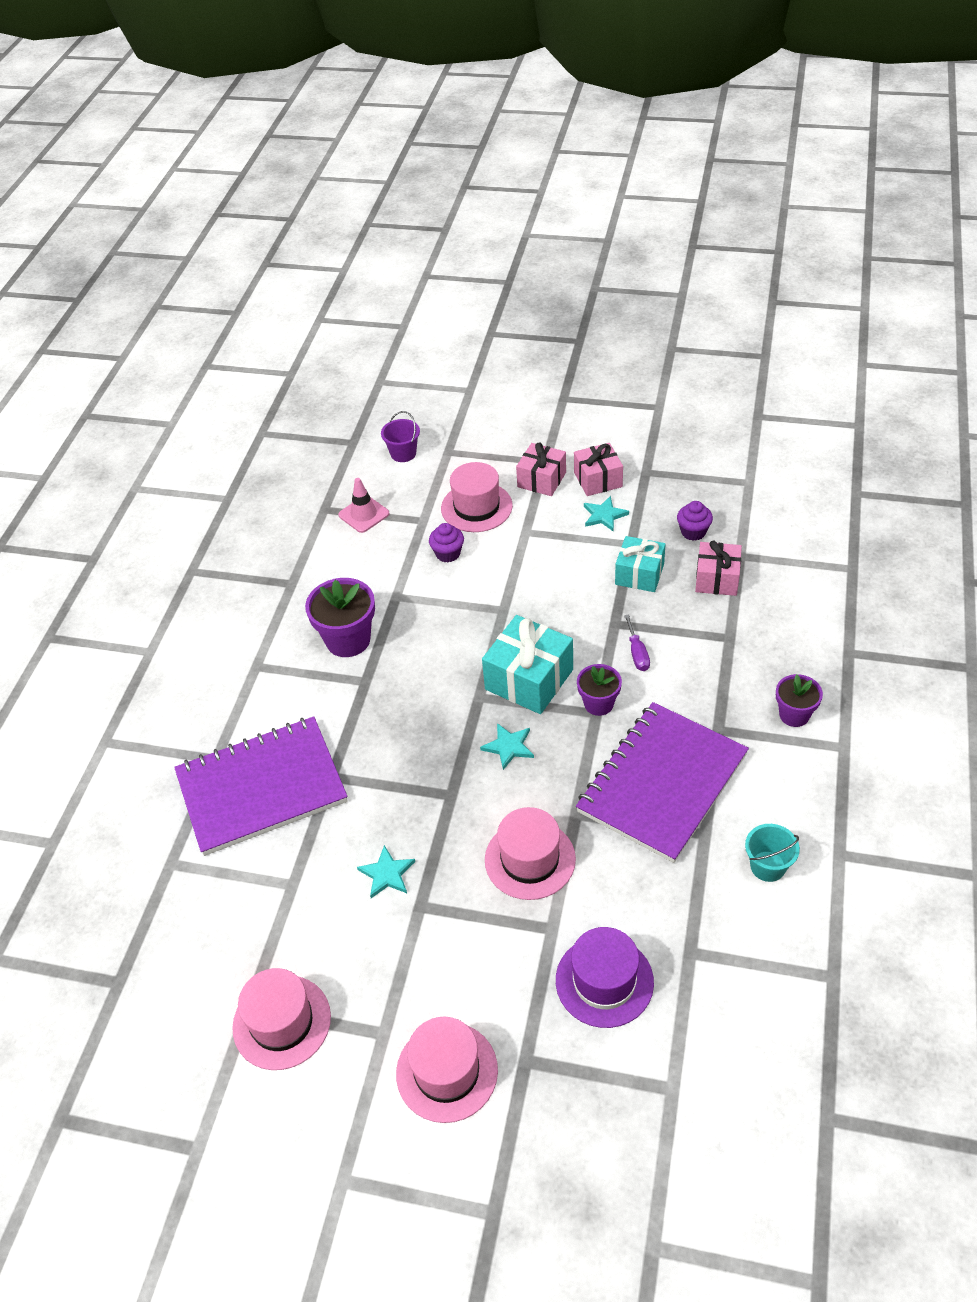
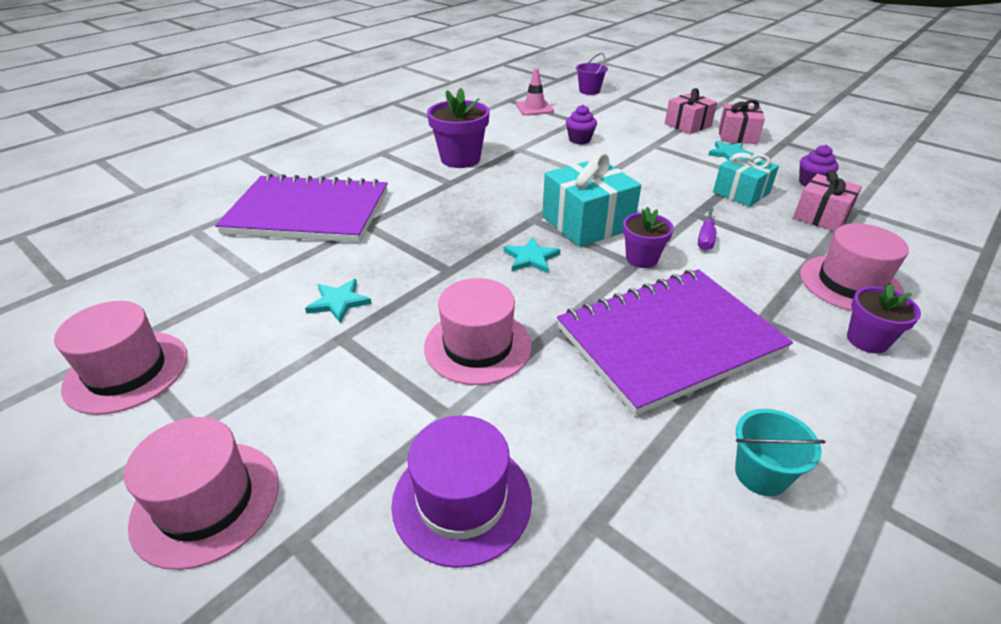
camera: 25 degrees right, 10 degrees down
pink hat [441,462,513,532] -> pink hat moved to [800,223,909,311]

